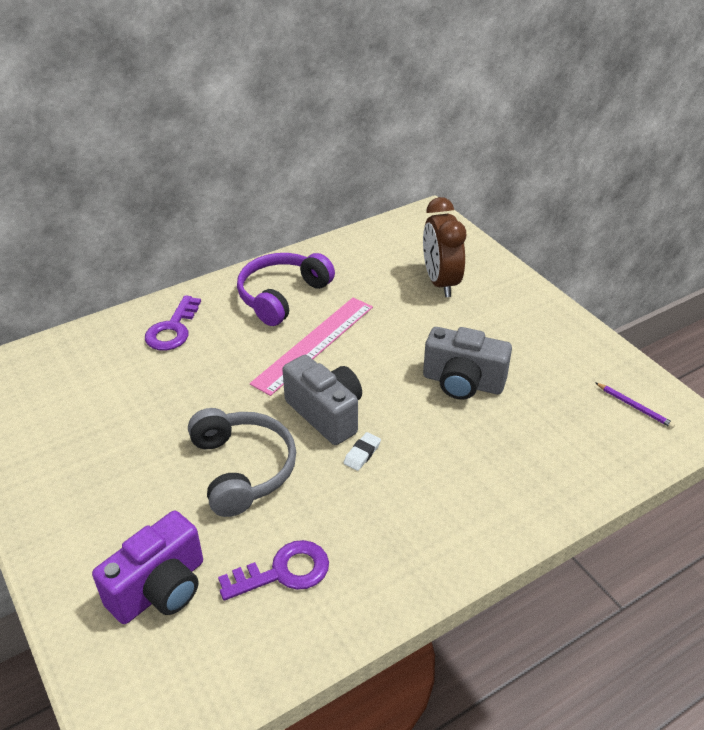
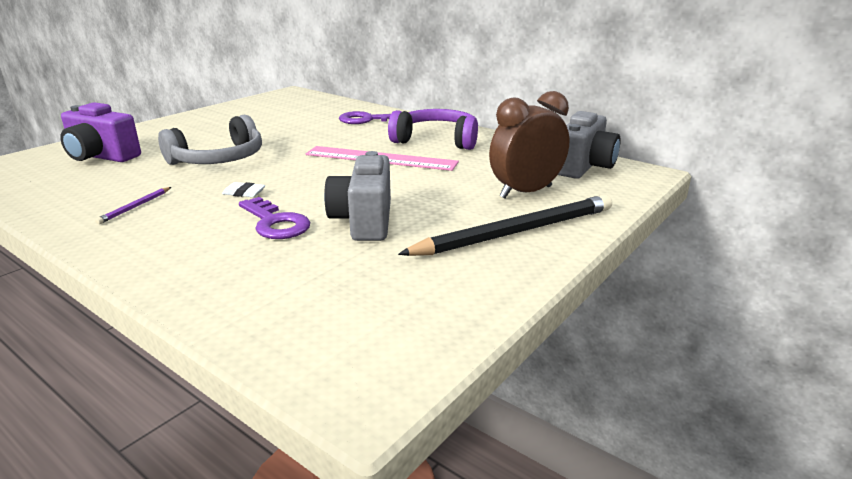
camera: 70 degrees right, 15 degrees down
purple key [218,540,329,601] -> purple key moved to [239,197,310,239]
grey camera [282,355,362,445] -> grey camera moved to [558,111,621,179]
purple pencil [595,382,675,428] -> purple pencil moved to [95,187,171,224]
none -> black pencil [398,195,612,256]

